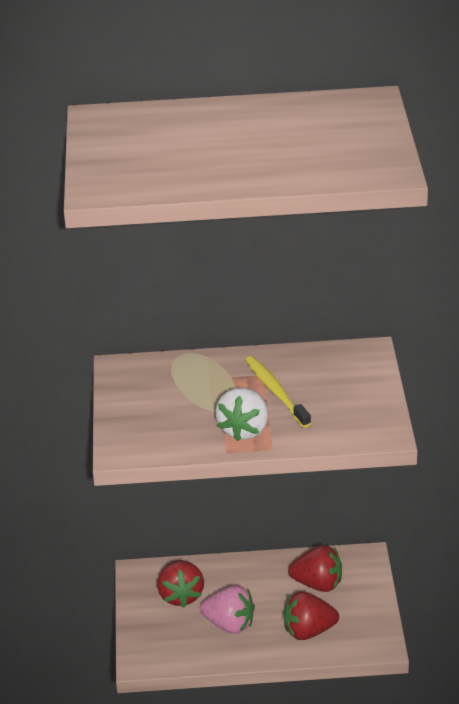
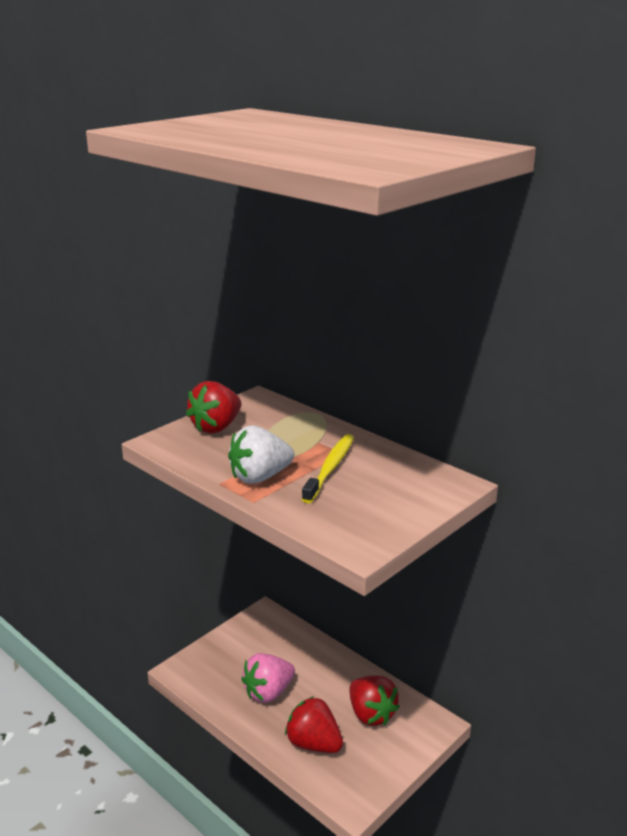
camera: 45 degrees right, 10 degrees down
red strawberry [157,560,204,608] -> red strawberry moved to [186,381,241,434]
pink strawberry [200,585,255,634] -> pink strawberry turned 75 degrees clockwise [241,653,295,703]

